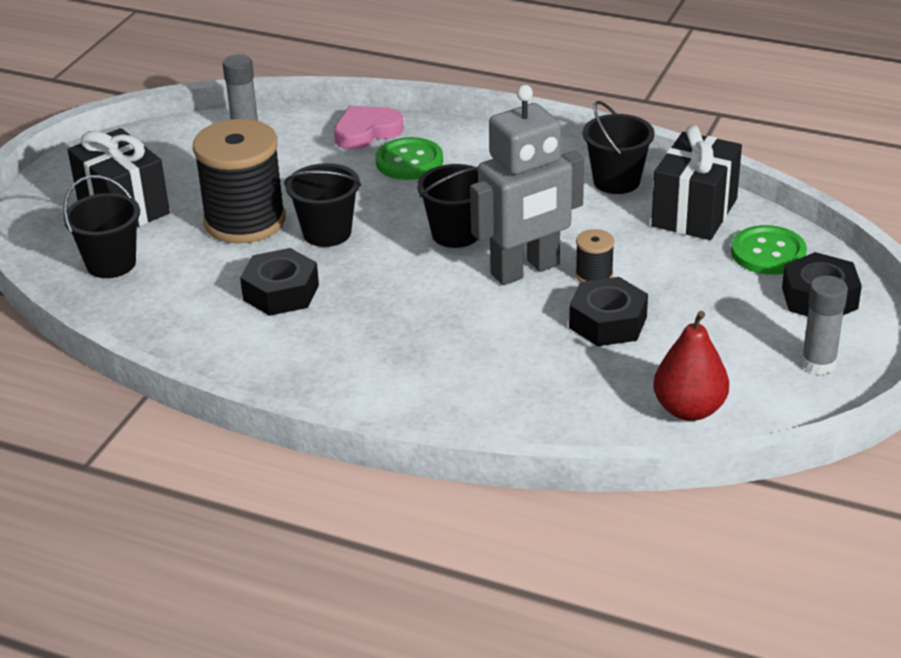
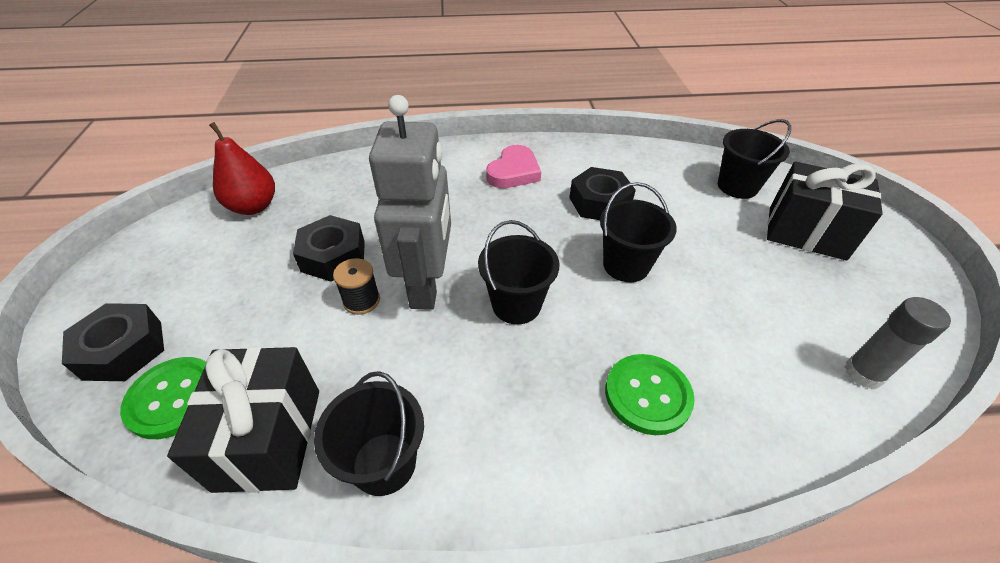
camera: 150 degrees right, 10 degrees up
black spool [193,119,286,244] -> none
pink heart [334,106,403,149] -> pink heart moved to [486,145,541,188]
grey robot [470,85,584,285] -> grey robot turned 150 degrees clockwise [369,95,451,310]
grey glue stick [801,276,848,375] -> none

